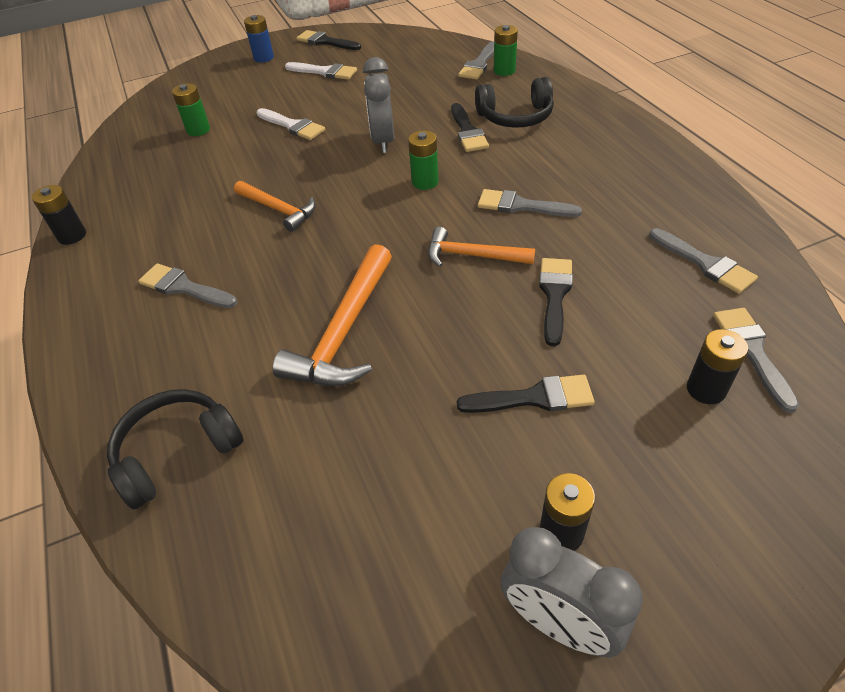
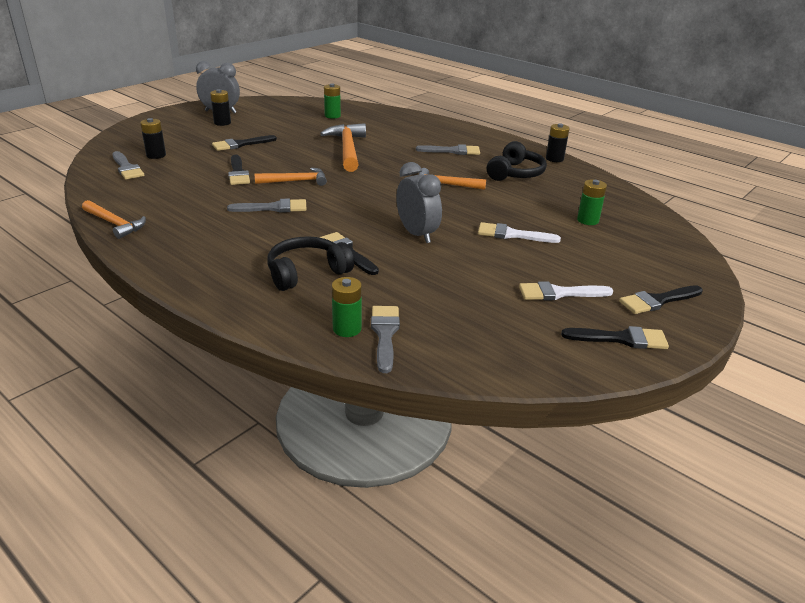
camera: 150 degrees right, 15 degrees down
black headphones [107,389,244,509] -> black headphones moved to [487,141,547,181]
blue battery [244,15,274,63] -> black brush [619,285,703,314]
green battery [408,131,439,190] -> green battery moved to [324,84,341,119]
grey brush [649,228,758,294] -> none
none -> orange hammer [82,200,146,239]

